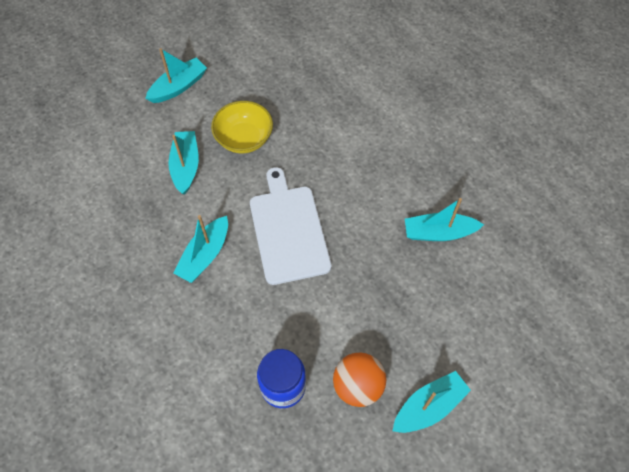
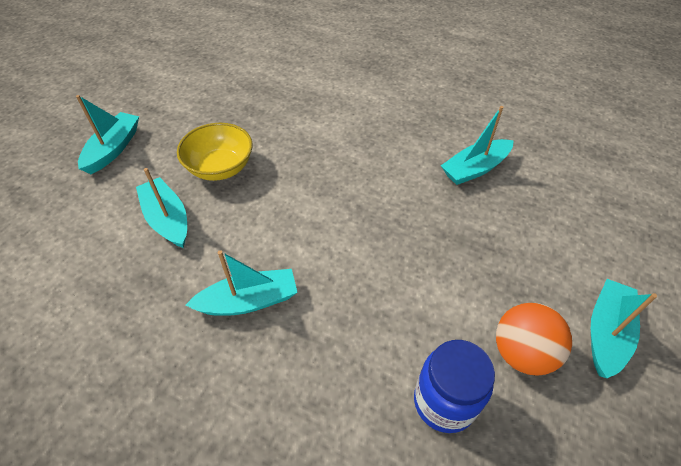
camera: 30 degrees left, 10 degrees down
turquoise boat [173,215,228,283] -> turquoise boat turned 105 degrees counterclockwise [186,250,298,316]
white cutting board [250,167,332,285] -> none

